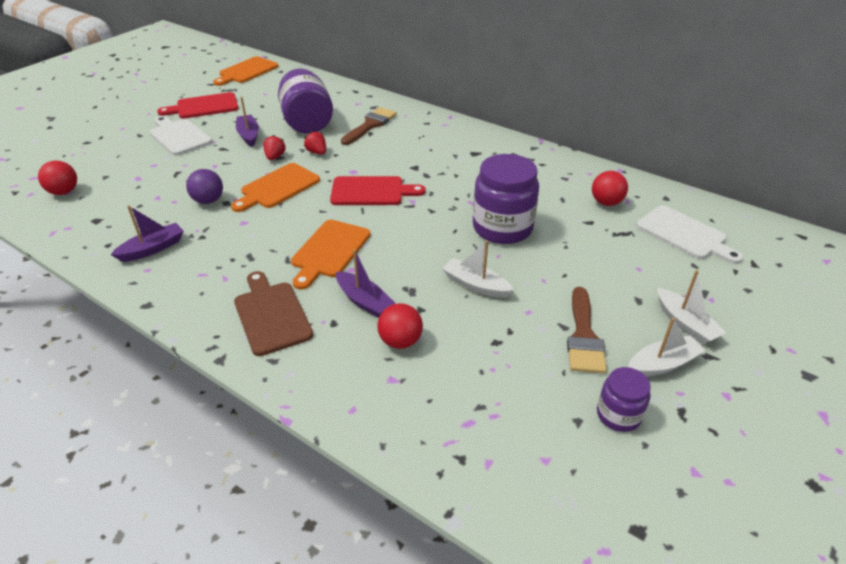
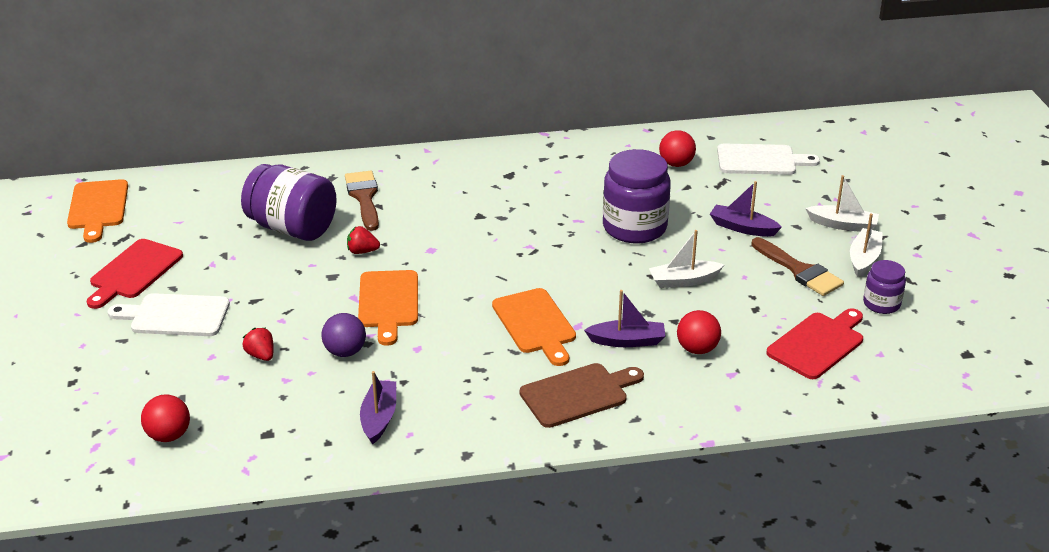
camera: 45 degrees left, 5 degrees down
brown cutting board [234,271,313,356] -> brown cutting board turned 135 degrees clockwise [520,363,644,428]
purple boat [236,97,259,147] -> purple boat moved to [710,181,782,237]
red strawberry [263,135,286,160] -> red strawberry moved to [243,328,274,361]
red cutting board [330,176,426,205] -> red cutting board moved to [766,308,863,379]

